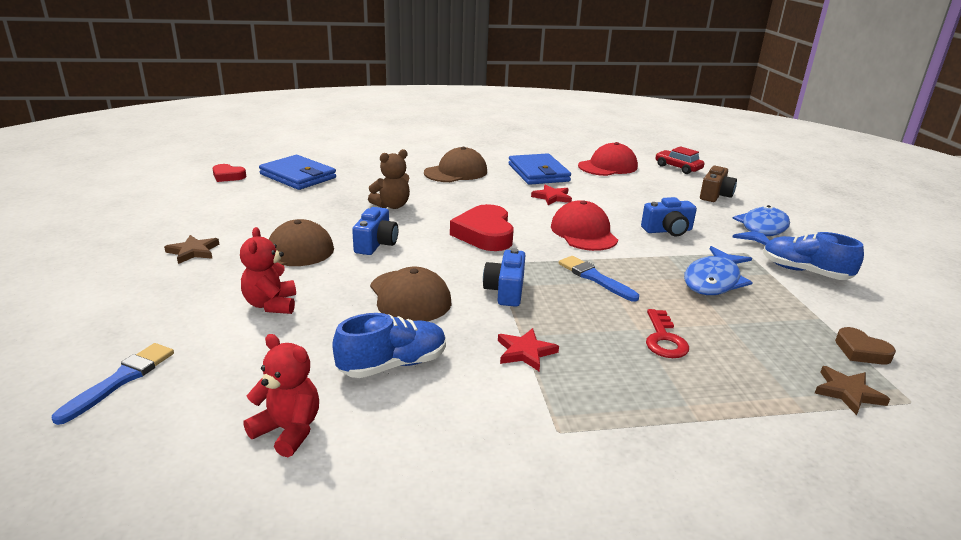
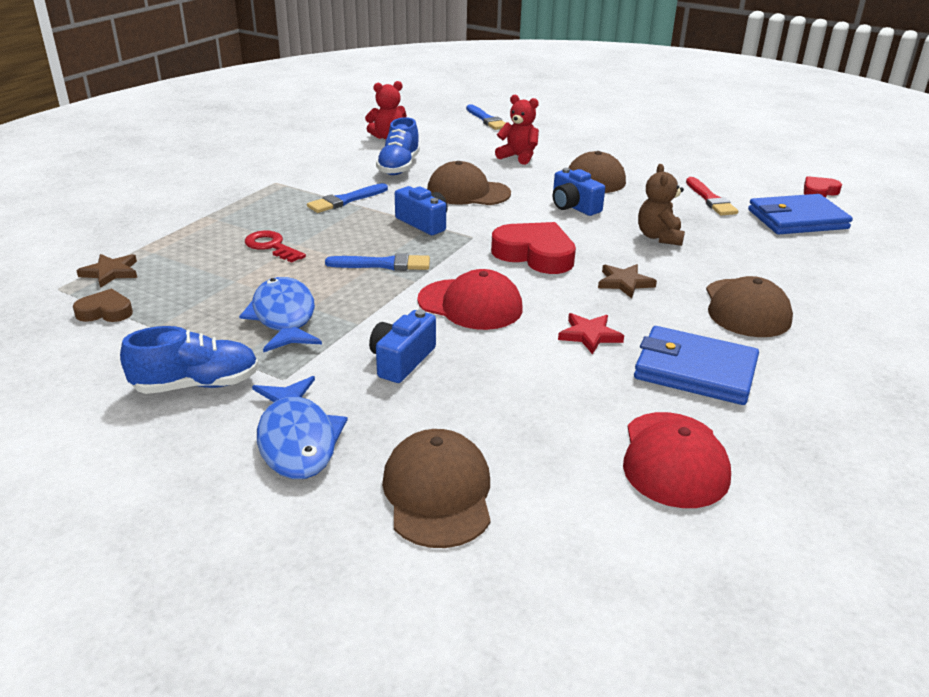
camera: 130 degrees right, 5 degrees up
brown star [164,235,219,264] -> brown star moved to [598,264,657,298]
red star [498,328,559,371] -> blue brush [307,183,388,213]
red car [655,146,704,174] -> none
brown camera [700,166,737,202] -> brown cap [382,429,491,548]
none -> red brush [686,177,738,216]

